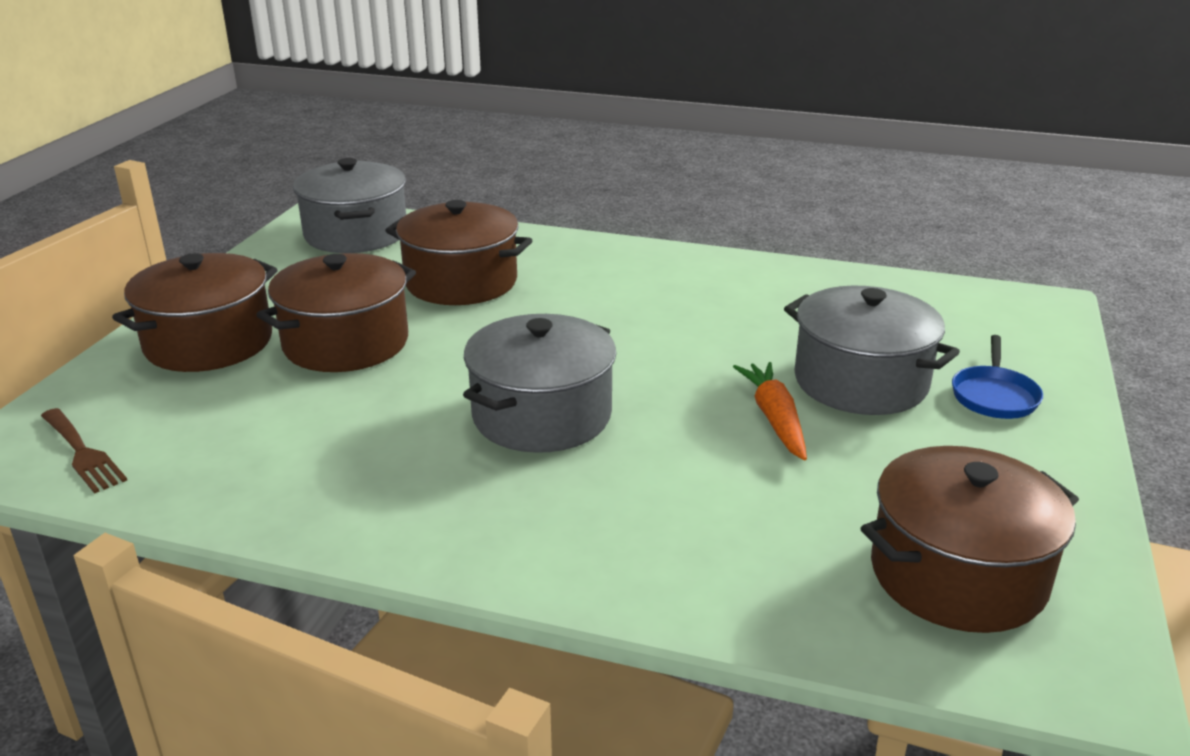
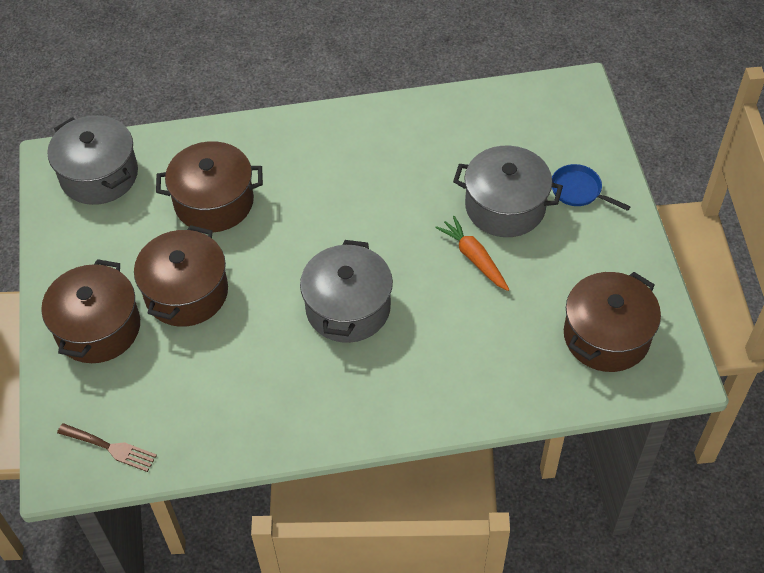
camera: 25 degrees left, 25 degrees up
blue pan [952,335,1043,419] -> blue pan turned 135 degrees clockwise [552,164,631,211]

